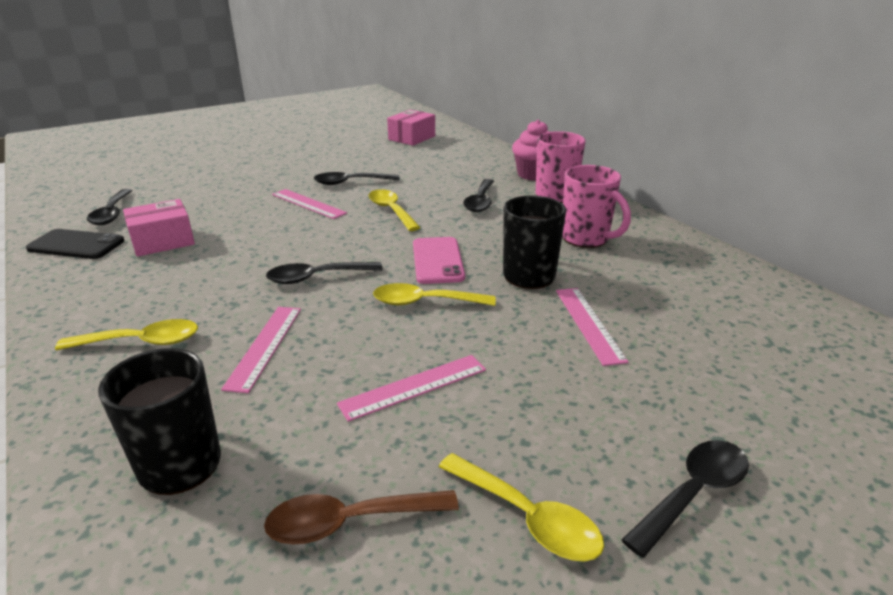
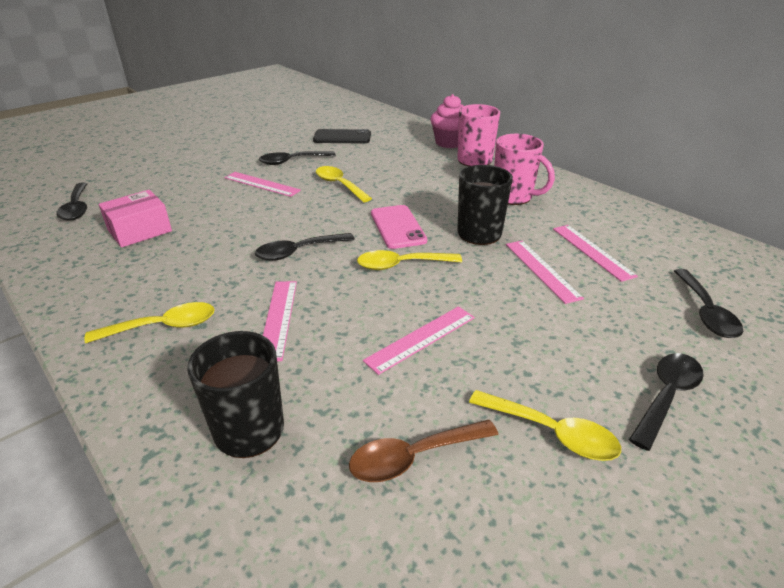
camera: 10 degrees left, 5 degrees up
black phone [26,229,124,259] -> black phone moved to [313,129,371,144]
pink box [387,110,435,146] -> none
black spoon [463,179,494,212] -> black spoon moved to [674,269,743,338]
none -> pink ruler [553,225,638,282]

